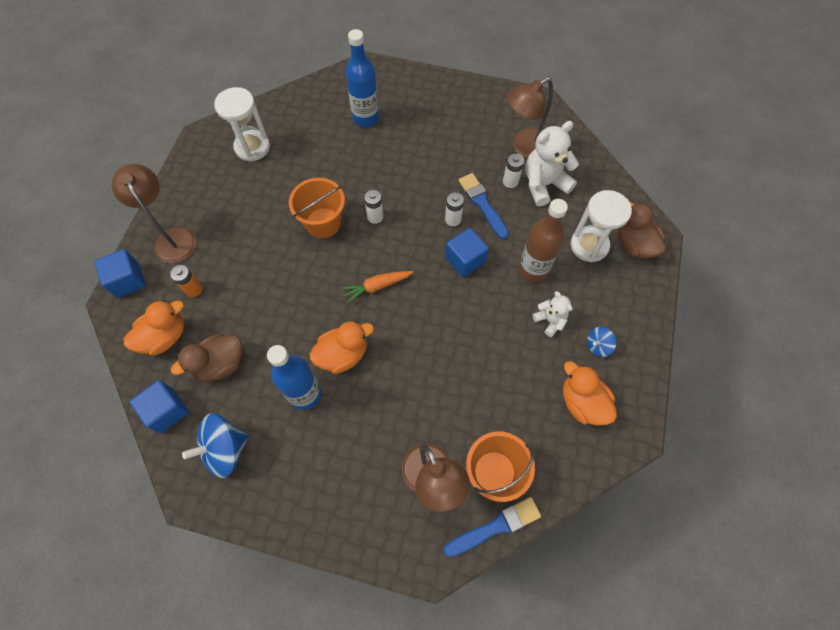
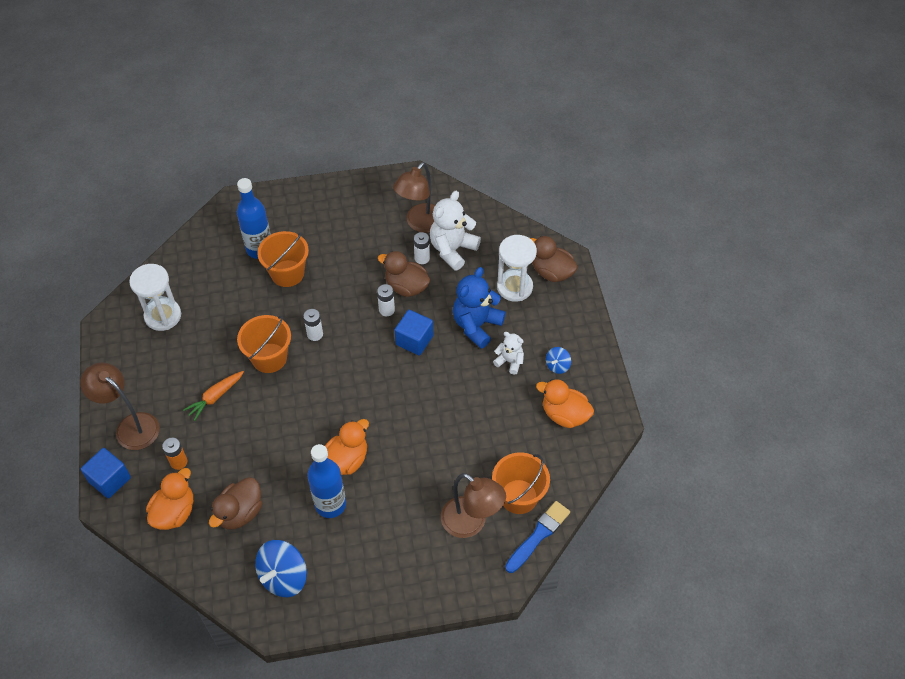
camera: 25 degrees left, 10 degrees down
blue cube [129,380,189,433] -> none
orange carrot [341,271,413,304] -> orange carrot moved to [183,371,244,421]
blue brush [458,173,509,239] -> brown duck [378,251,430,297]
brown bottle [519,199,568,282] -> blue teddy bear [453,267,506,348]
none -> orange bucket [257,231,309,287]

